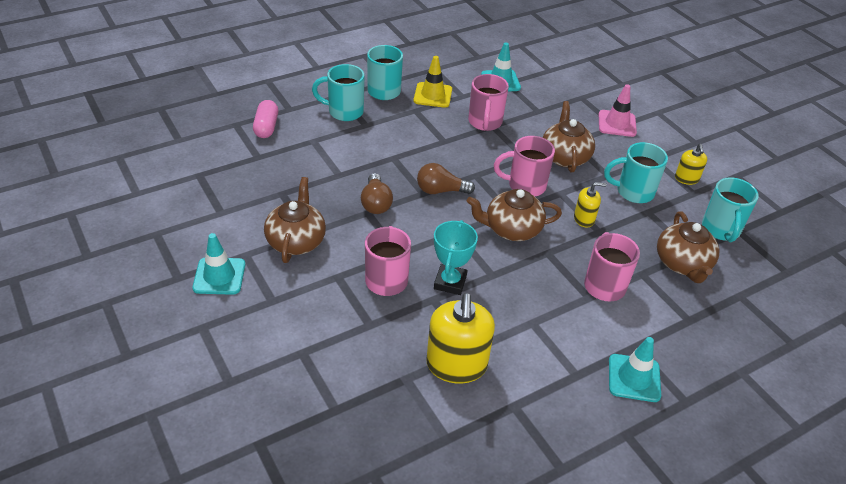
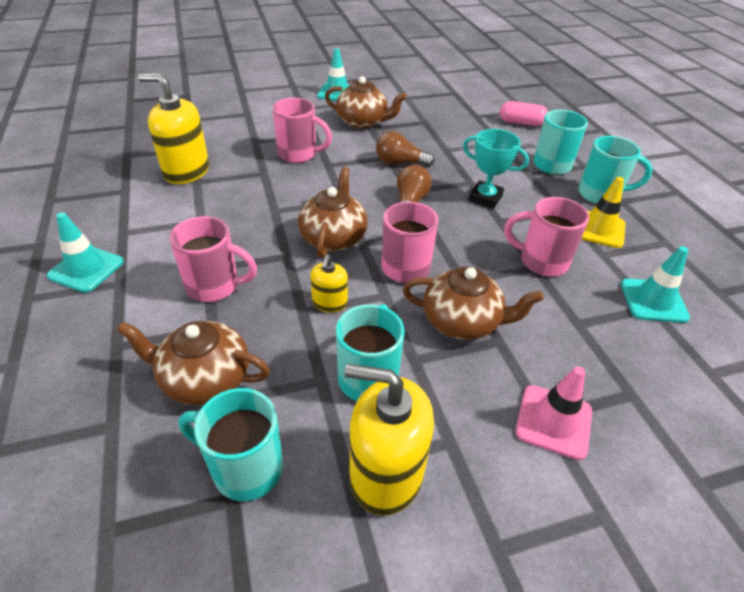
camera: 105 degrees right, 0 degrees up
turquoise trophy [434,220,478,295] -> turquoise trophy moved to [463,129,529,209]
yellow soap dispenser [675,144,707,185] -> yellow soap dispenser [345,364,434,516], size x1.92

